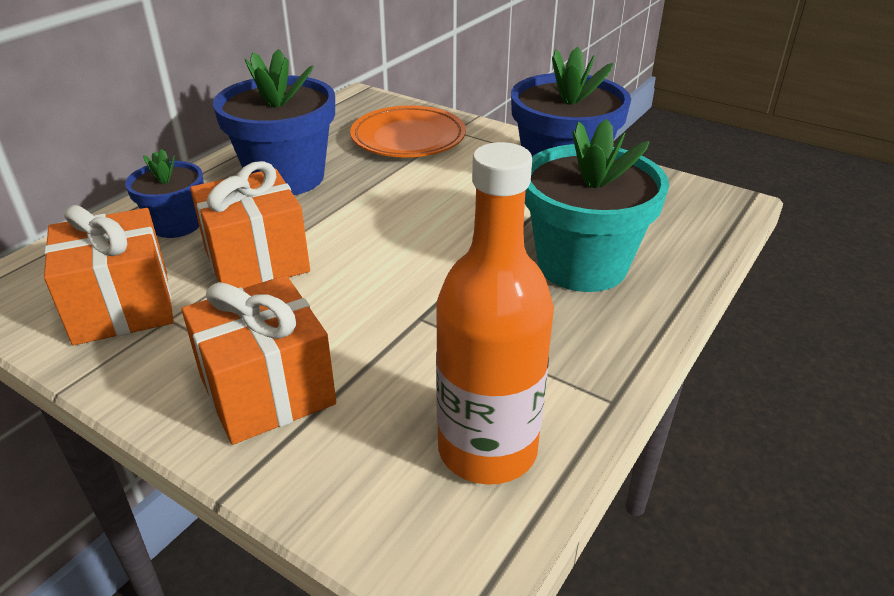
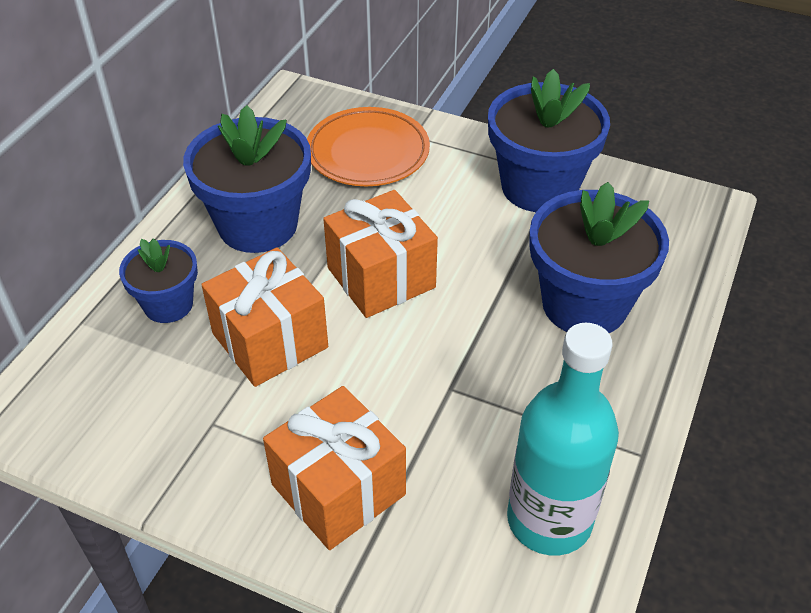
camera: 10 degrees left, 10 degrees up
orange gift [44,205,174,345] -> orange gift moved to [323,190,438,318]
orange bottle [436,142,554,485] -> turquoise bottle [507,323,619,555]
turquoise flower pot [525,119,669,292] -> blue flower pot [529,182,669,333]

